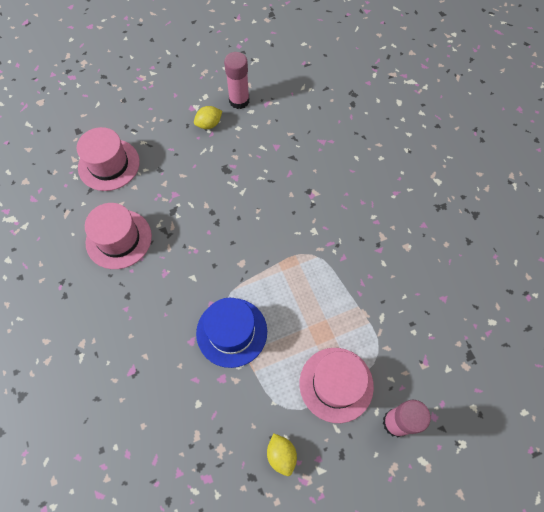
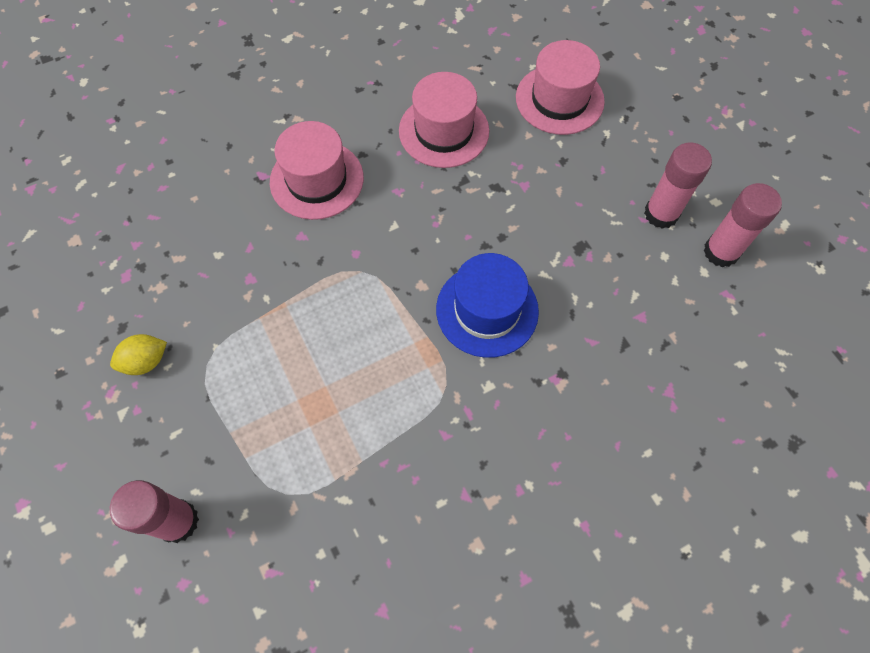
camera: 85 degrees right, 0 degrees up
yellow lemon [194,106,222,129] -> pink glue stick [644,142,712,229]
blue hat [196,298,267,368] -> blue hat moved to [436,253,539,358]
pink hat [300,348,374,423] -> pink hat moved to [270,121,364,220]

